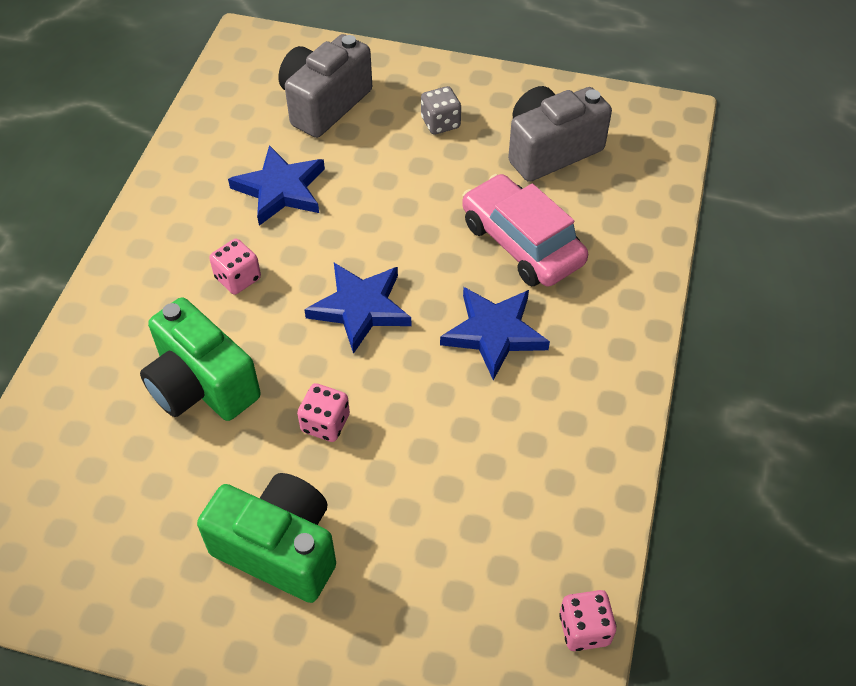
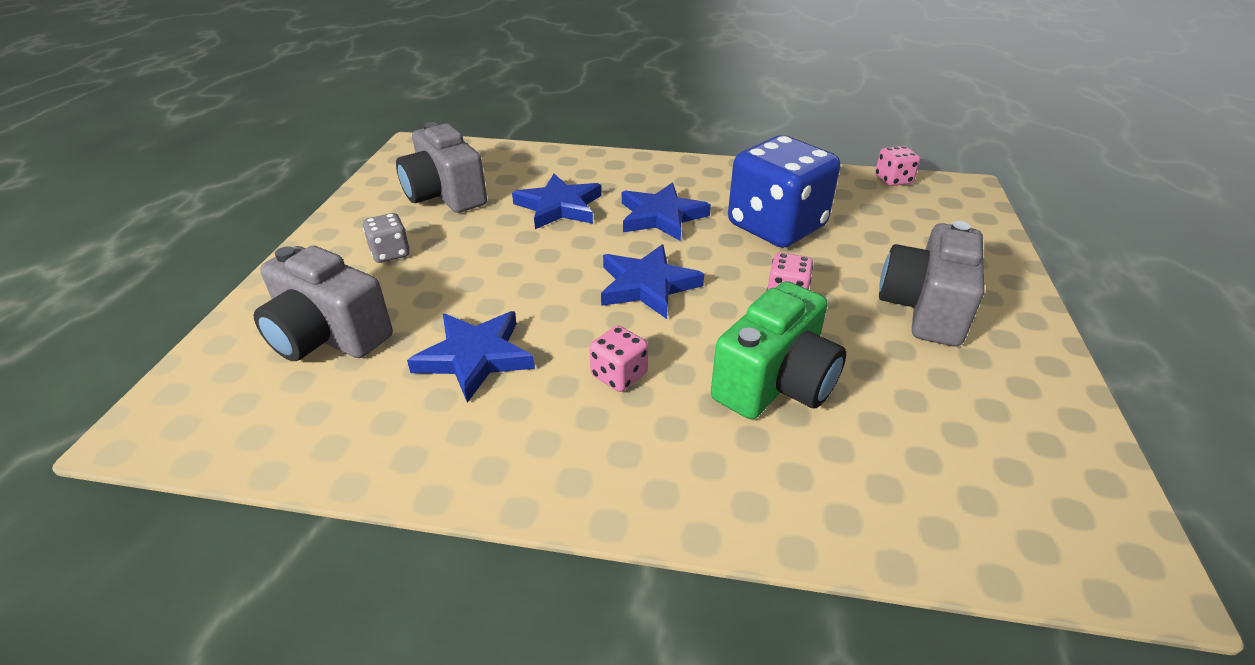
camera: 95 degrees left, 15 degrees down
green camera [197,473,336,603] -> grey camera [879,221,984,347]
pink car [462,174,588,287] -> blue star [512,174,602,229]
none -> blue dice [728,135,840,248]

